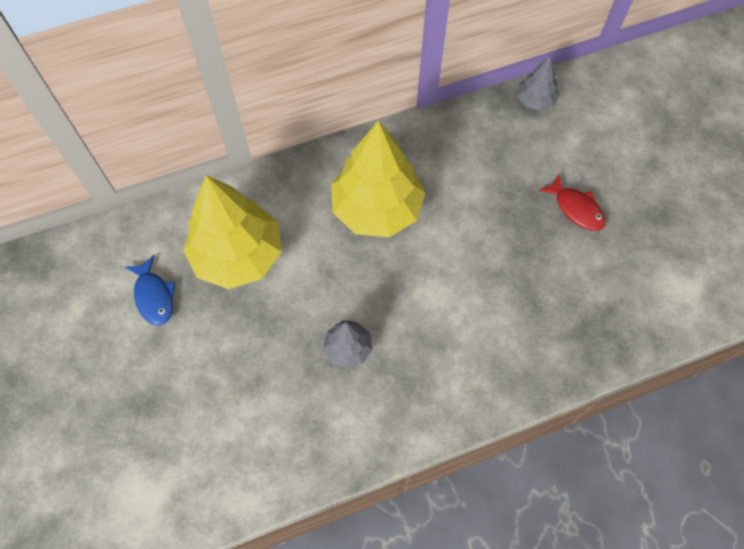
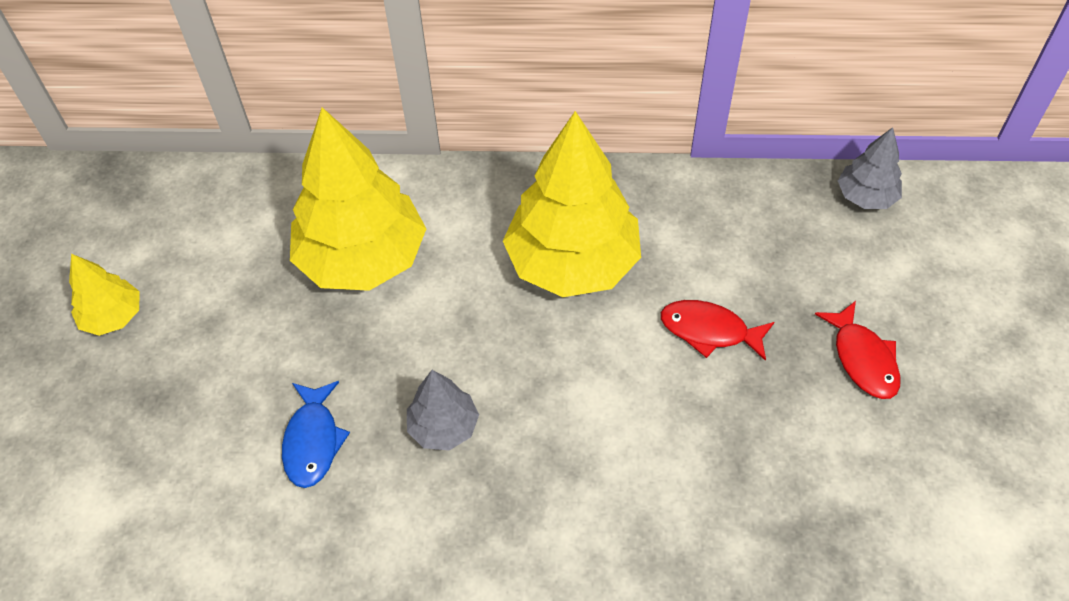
camera: 25 degrees right, 10 degrees down
blue fish [125,255,175,326] -> blue fish moved to [282,381,350,488]
none -> yellow tree [69,254,140,336]
none -> red fish [661,300,774,361]

